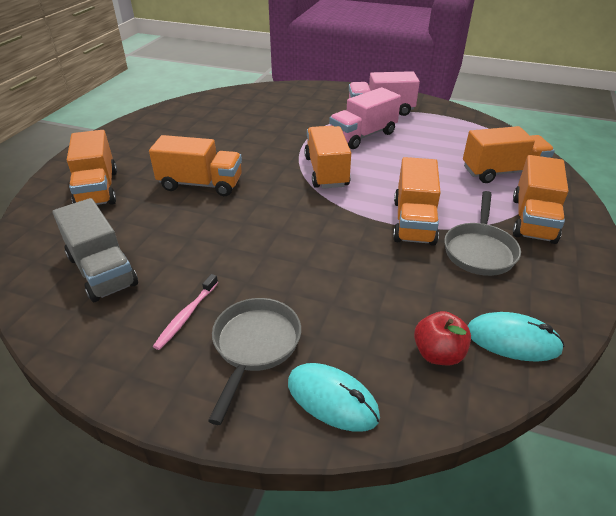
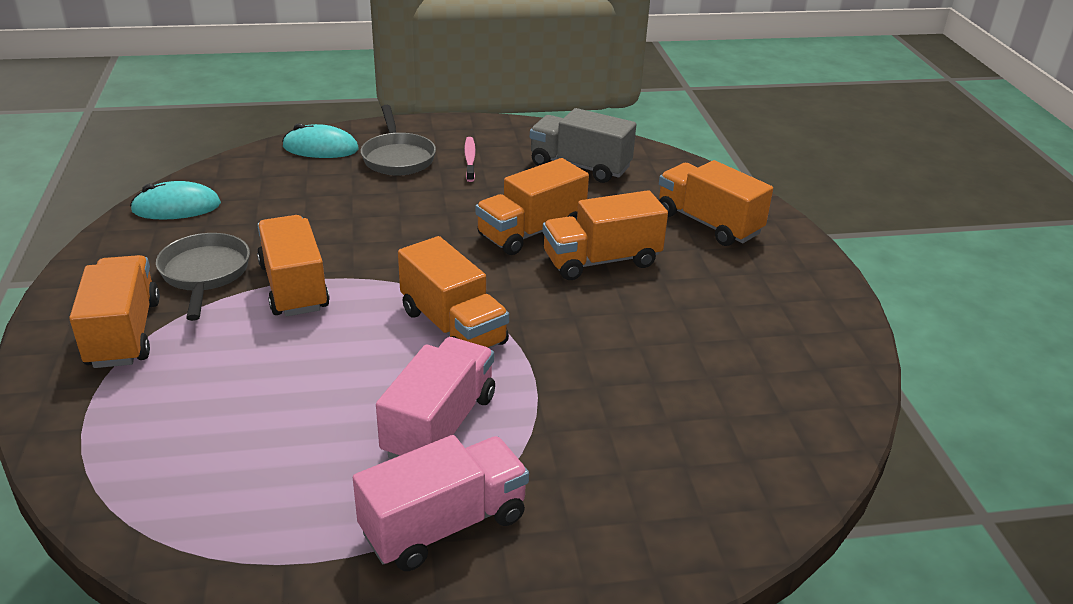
camera: 150 degrees right, 5 degrees down
red apple [414,311,471,365] -> none
orange truck [463,126,555,183] -> orange truck moved to [475,158,589,255]

